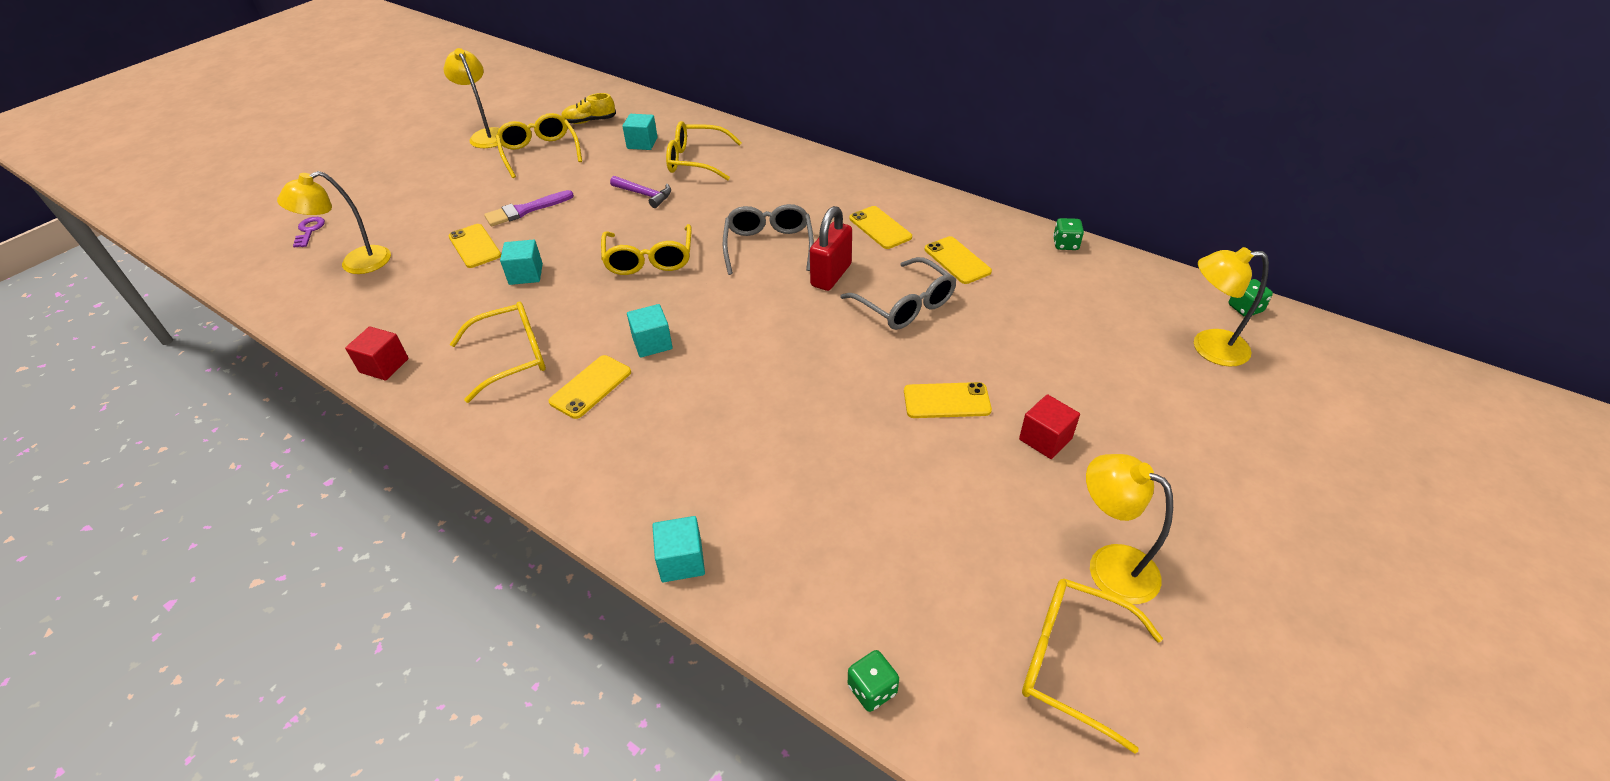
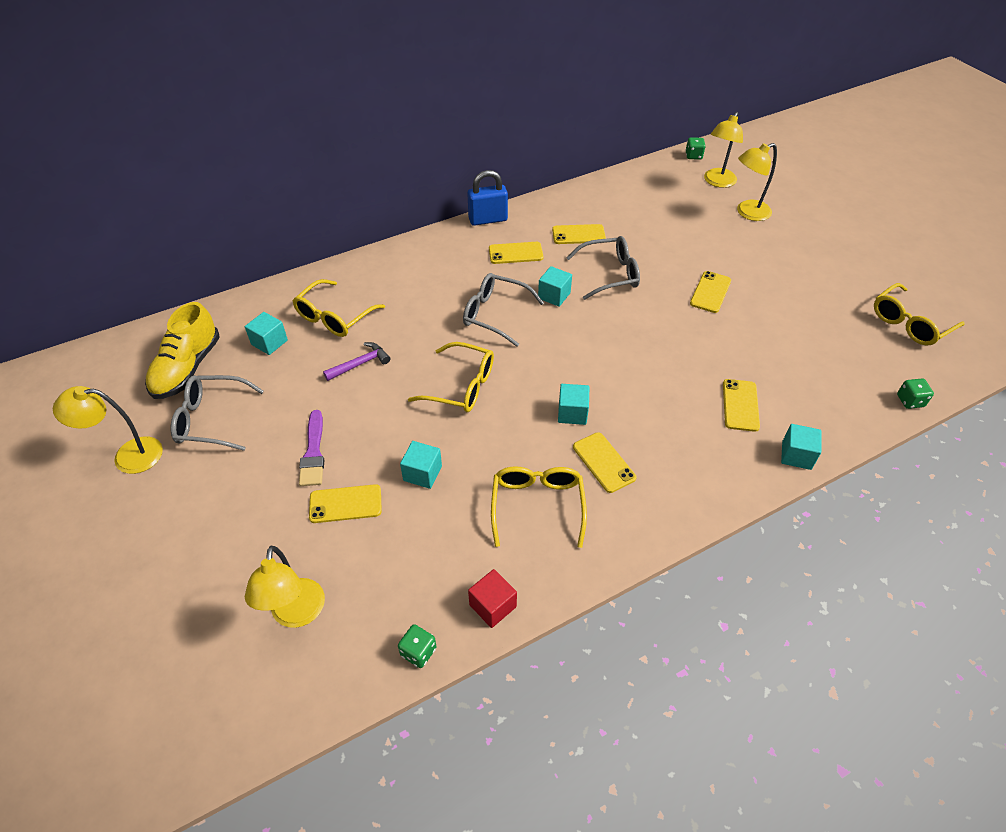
camera: 65 degrees left, 5 degrees up
purple key [293,217,325,248] -> none
yellow glasses [496,113,582,178] -> grey glasses [171,375,264,451]
yellow shoe [561,93,616,124] -> yellow shoe [145,302,220,399], size x1.73
red padlock [810,206,852,291] -> turquoise cube [538,266,572,307]
red cube [1019,394,1080,459] -> none
green dice [1053,218,1084,250] -> green dice moved to [398,624,436,668]
yellow lamp [1086,454,1173,604] -> yellow lamp moved to [737,143,777,221]
none -> blue padlock [467,170,508,226]
none -> yellow phone [723,379,760,432]

